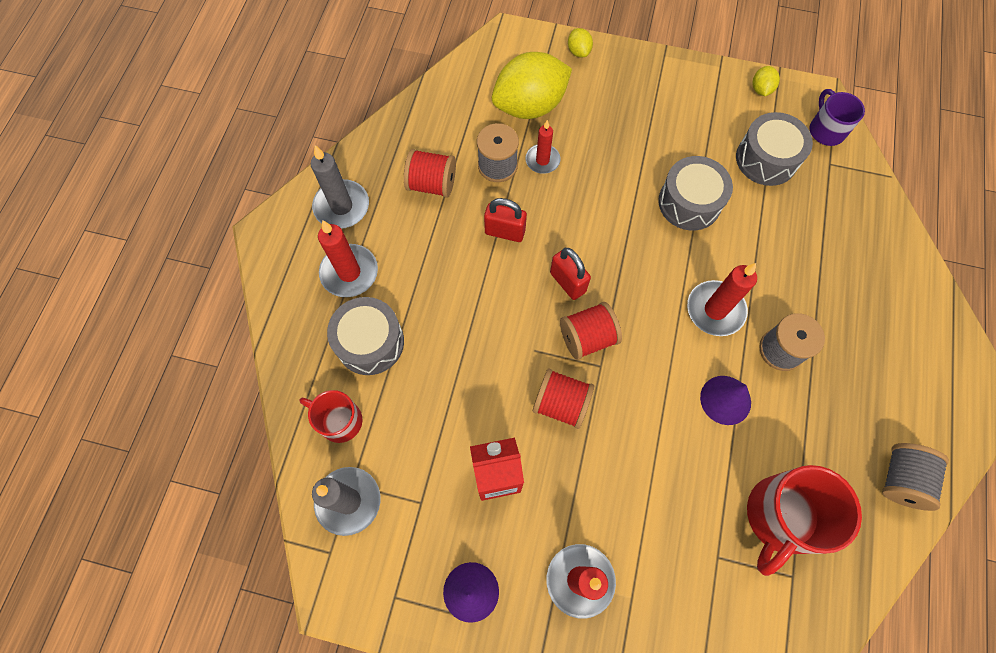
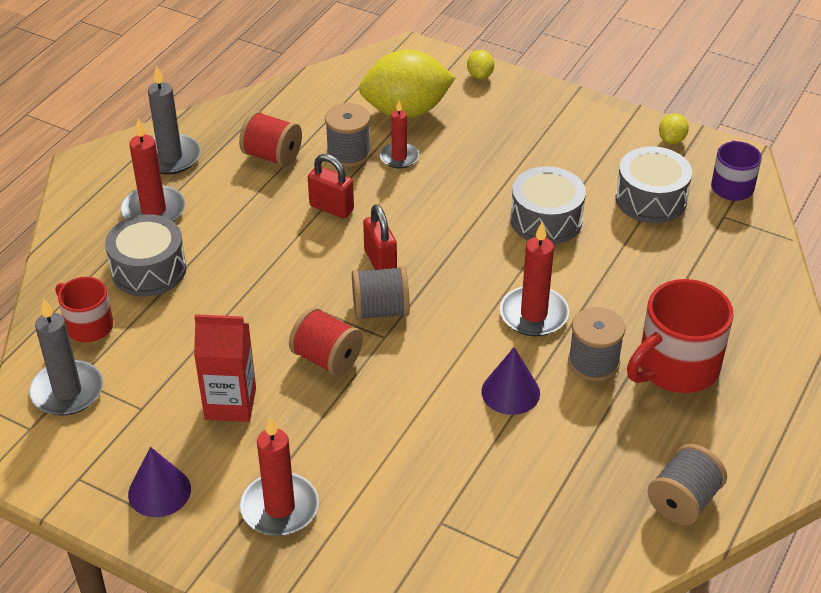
camera: 15 degrees right, 25 degrees down
red spool [560,302,622,360] -> grey spool [352,266,410,320]
red mug [747,465,862,576] -> red mug moved to [627,279,733,393]

